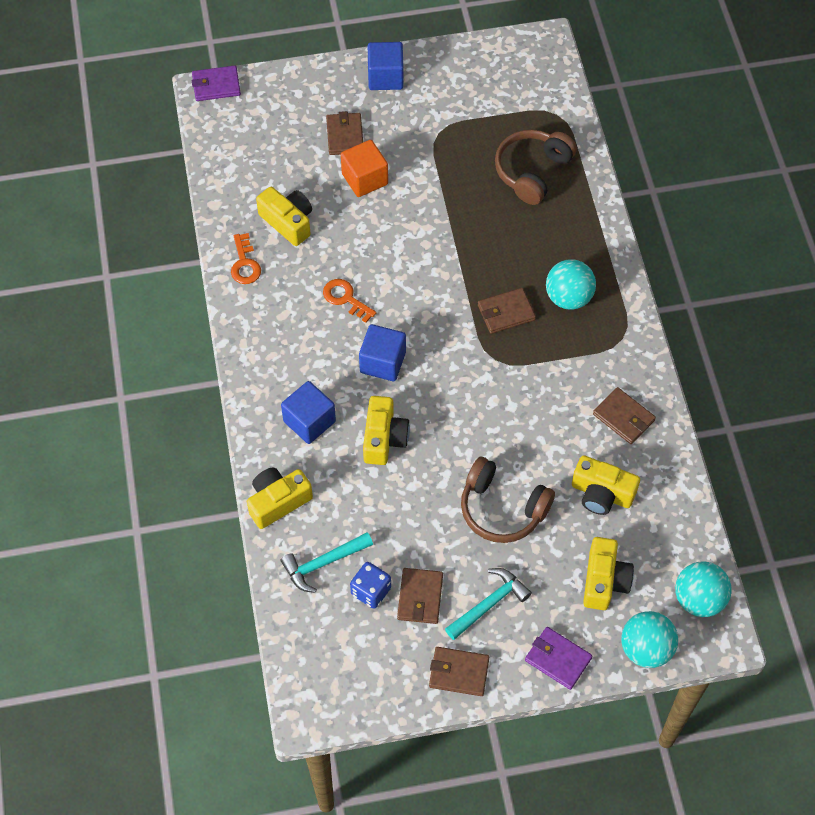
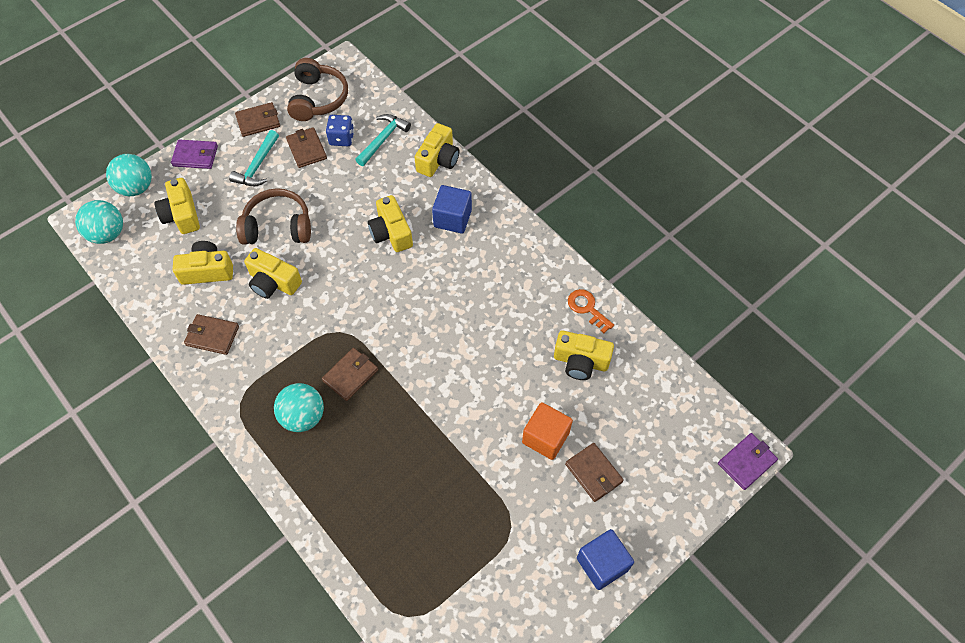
camera: 150 degrees right, 0 degrees up
orange key [323,279,376,323] -> none
blue cube [359,324,406,381] -> none
brown headphones [495,130,577,205] -> brown headphones moved to [287,58,348,121]
none -> yellow camera [244,248,302,299]

